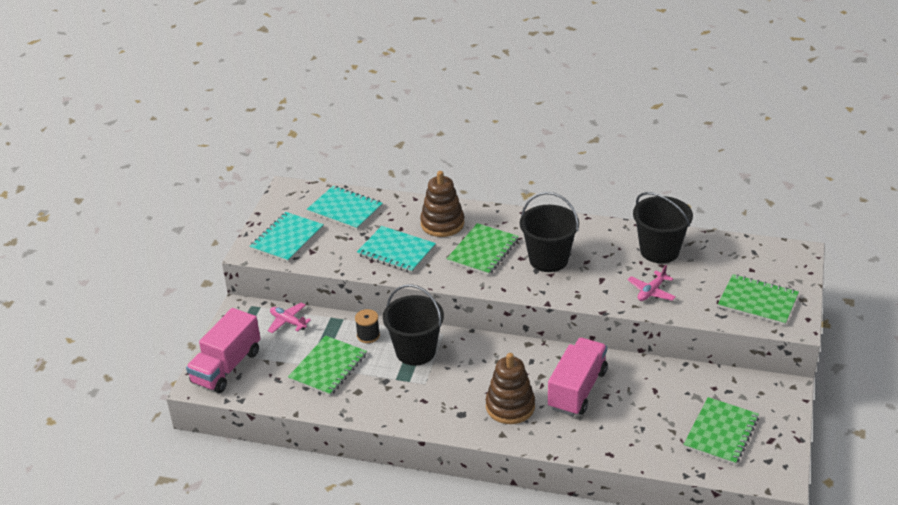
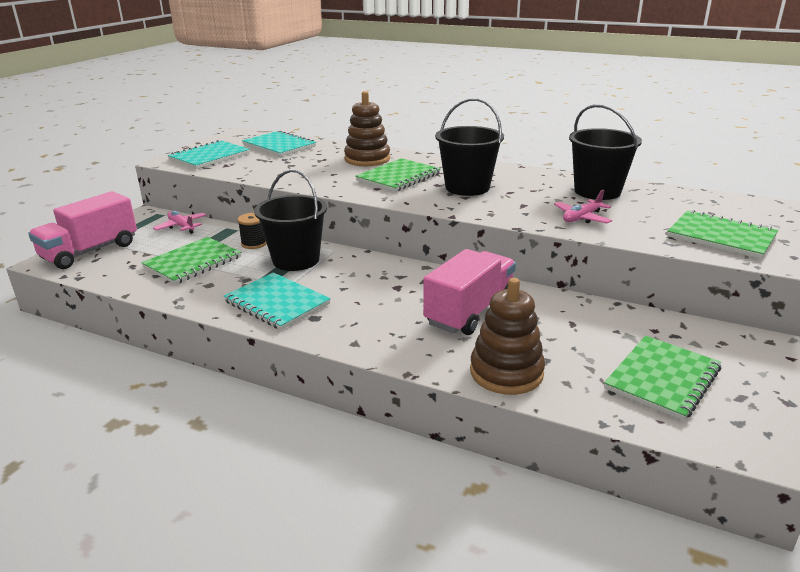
camera: 10 degrees right, 10 degrees down
turquoise notebook [357,226,436,273] -> turquoise notebook moved to [224,272,331,330]
brown stacking toy [486,353,535,424] -> brown stacking toy moved to [470,278,545,395]

